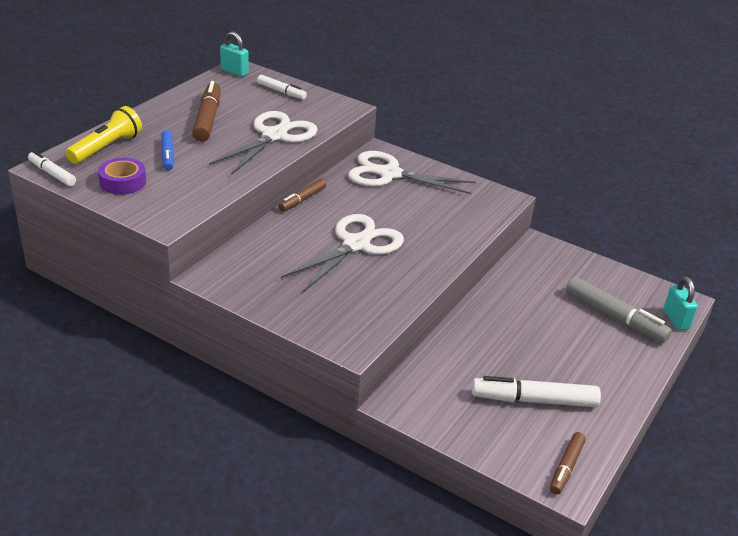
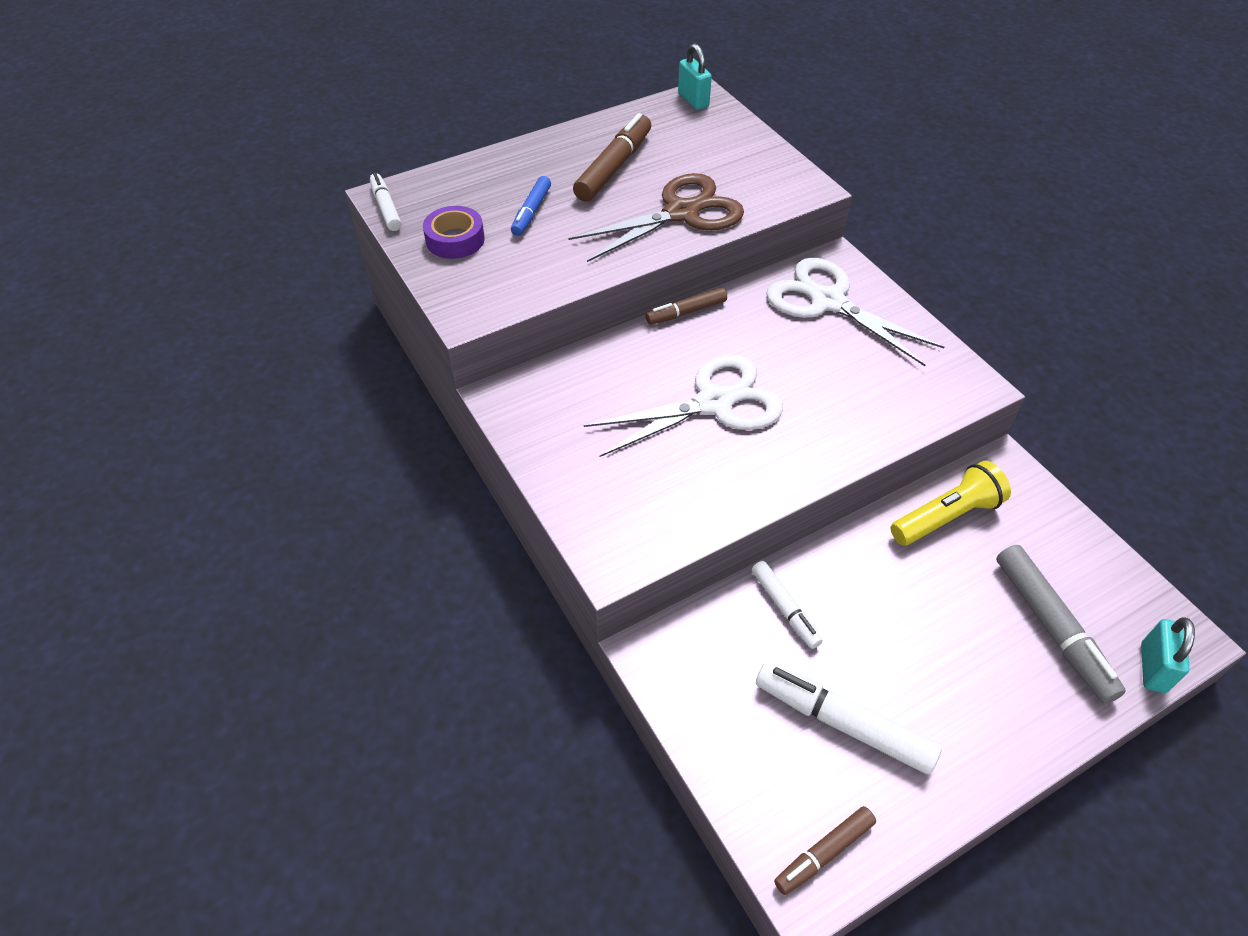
camera: 30 degrees right, 15 degrees up
yellow flashlight [66,106,142,164] -> yellow flashlight moved to [891,461,1011,546]
white scissors [209,111,318,175] -> brown scissors [568,173,744,262]
white marker [257,75,307,99] -> white marker moved to [752,561,823,649]

